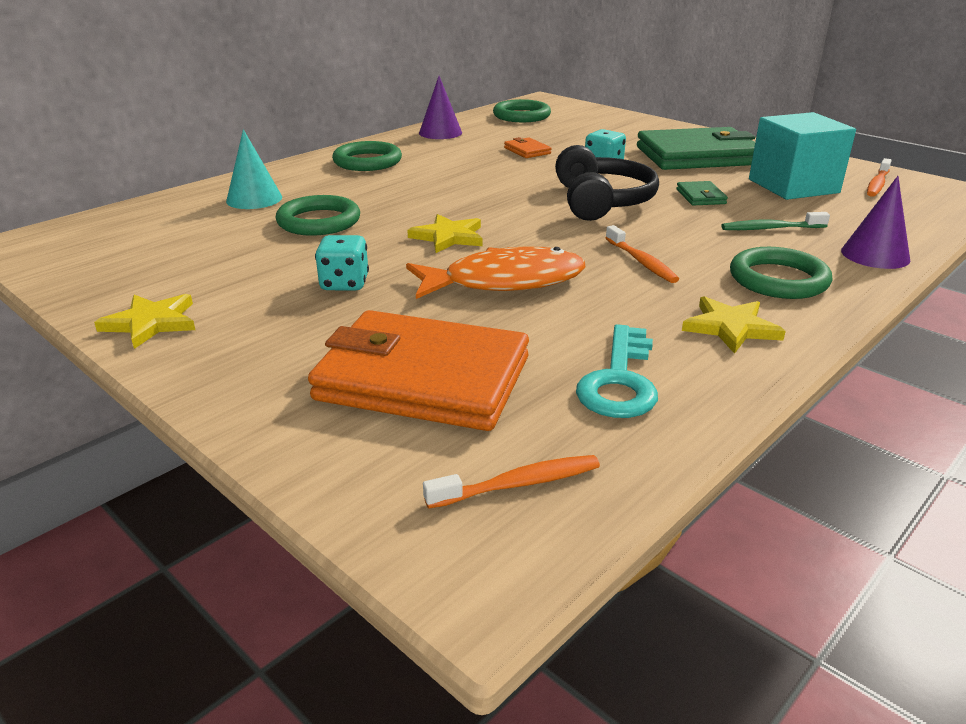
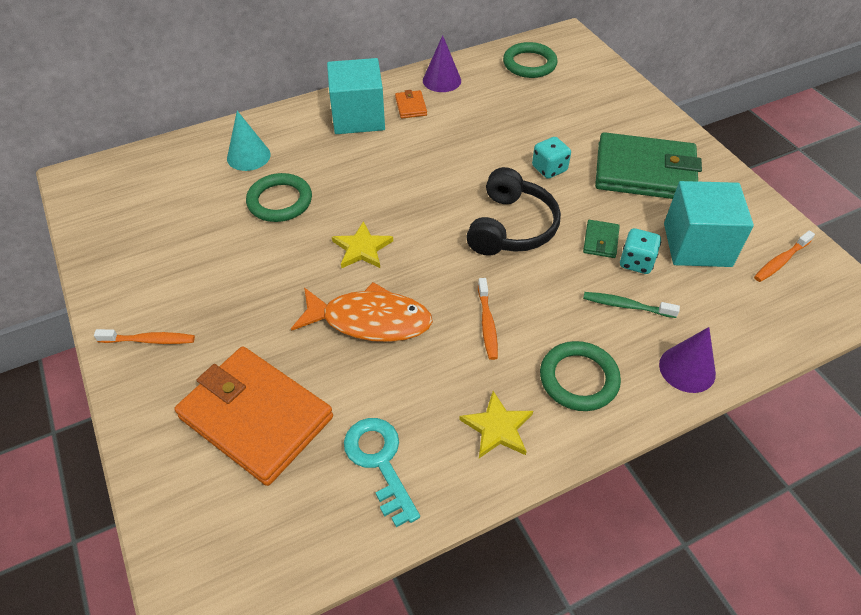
camera: 20 degrees right, 20 degrees up
yellow star [94,294,195,349] -> none
turquoise dice [315,235,369,291] -> turquoise dice moved to [620,228,661,274]
green ring [332,141,402,171] -> turquoise cube [327,58,385,134]
orange toothbrush [423,455,600,509] -> orange toothbrush moved to [94,329,195,344]
orange wallet [504,137,552,158] -> orange wallet moved to [395,90,427,119]
turquoise key [576,324,658,418] -> turquoise key turned 120 degrees clockwise [344,418,420,527]

